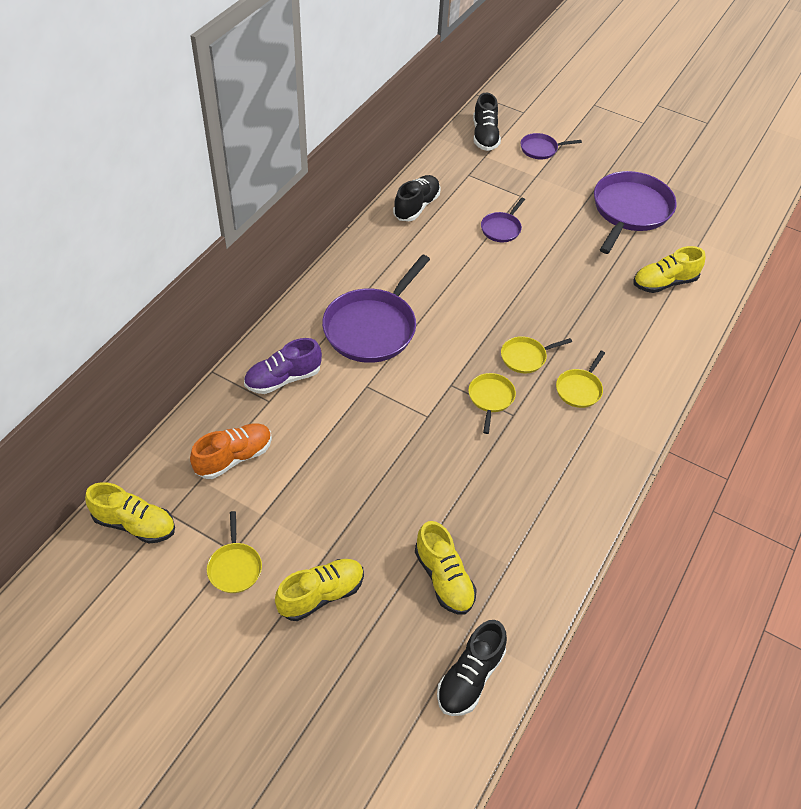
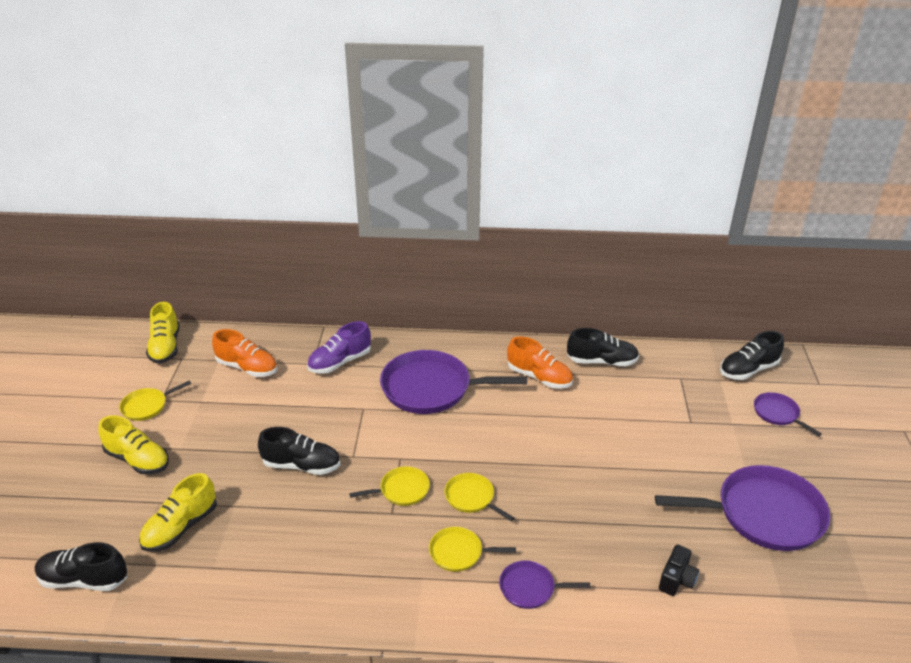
camera: 65 degrees right, 15 degrees down
purple shoe [244,338,322,394] -> purple shoe turned 75 degrees counterclockwise [307,321,371,374]
purple pan [481,198,525,242] -> purple pan moved to [499,560,590,609]
yellow shoe [633,246,705,293] -> black camera [659,545,699,596]
none -> black shoe [258,427,340,475]
none -> orange shoe [507,336,573,389]

